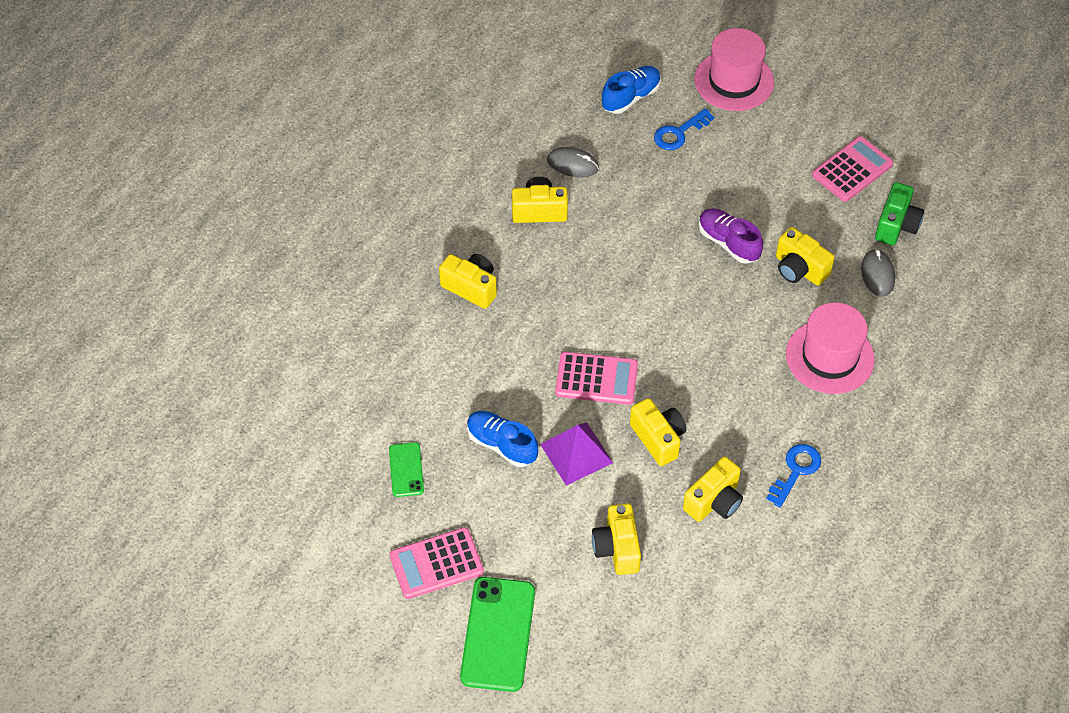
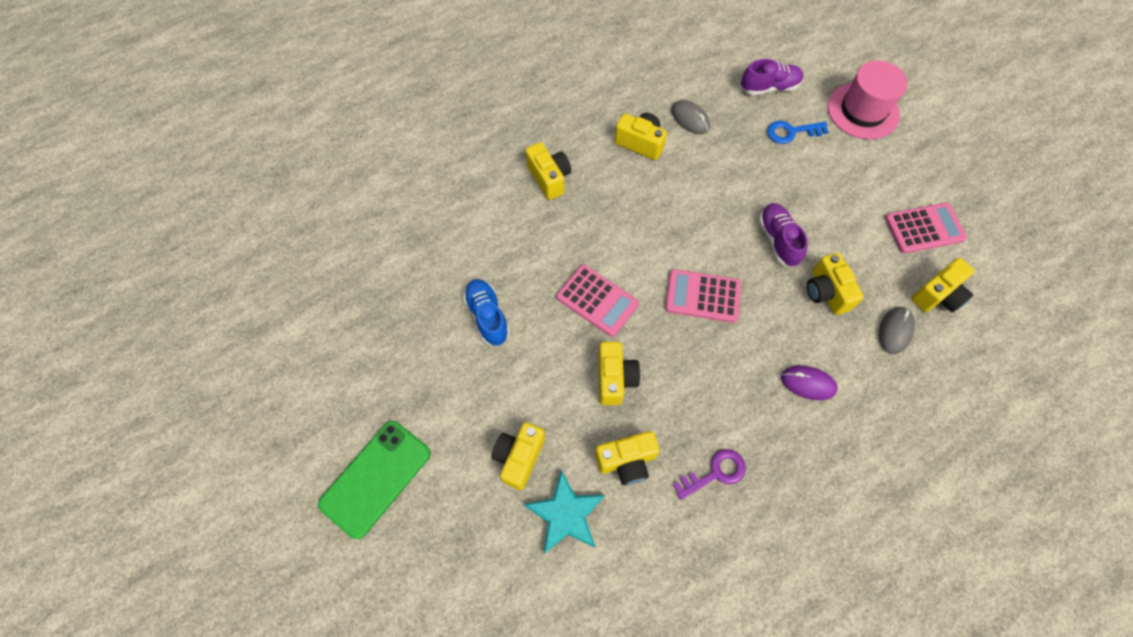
camera: 30 degrees right, 10 degrees up
green phone [389,442,424,497] -> none
pink calculator [389,527,484,599] -> pink calculator moved to [665,269,741,323]
purple pyramid [540,422,613,486] -> none
blue shoe [602,66,661,114] -> purple shoe [741,59,804,95]
blue key [766,444,821,508] -> purple key [673,449,746,500]
pink hat [786,302,875,394] -> purple mouse [781,366,838,400]
green camera [875,182,924,245] -> yellow camera [911,258,974,312]
none -> turquoise star [524,470,605,554]

